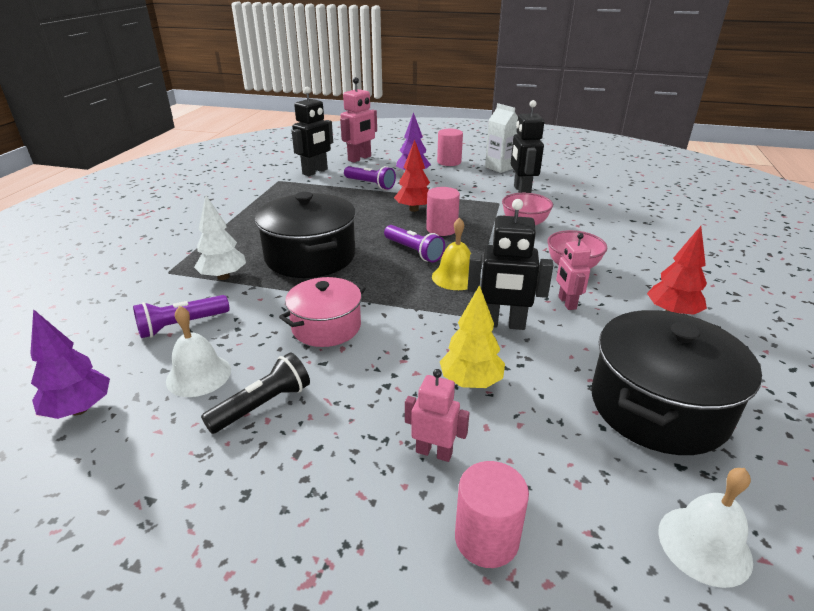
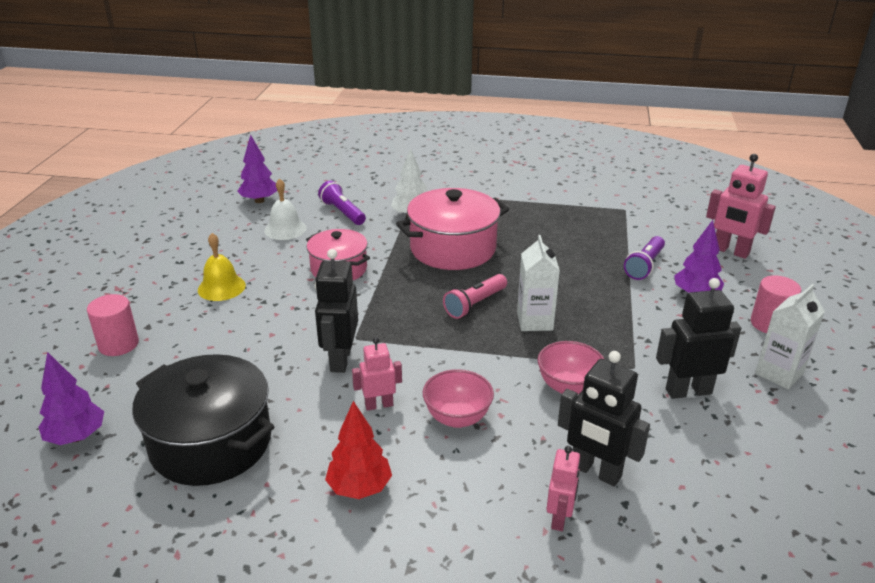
camera: 85 degrees right, 0 degrees up
black flashlight [201,352,310,434] -> none
black pot [255,192,356,278] -> pink pot [396,188,509,270]
black robot [292,87,333,176] -> black robot moved to [558,351,650,487]
purple flashlight [384,225,445,262] -> pink flashlight [443,274,507,319]
red tree [394,140,430,212] -> none
pink robot [405,369,469,462] -> pink robot moved to [546,446,581,531]
pink cylinder [426,187,460,236] -> white carton [517,235,560,331]
yellow bell [432,217,471,290] -> yellow bell moved to [198,233,246,301]
yellow tree [440,285,505,388] -> none
white bell [658,468,753,588] -> purple tree [39,352,104,445]

